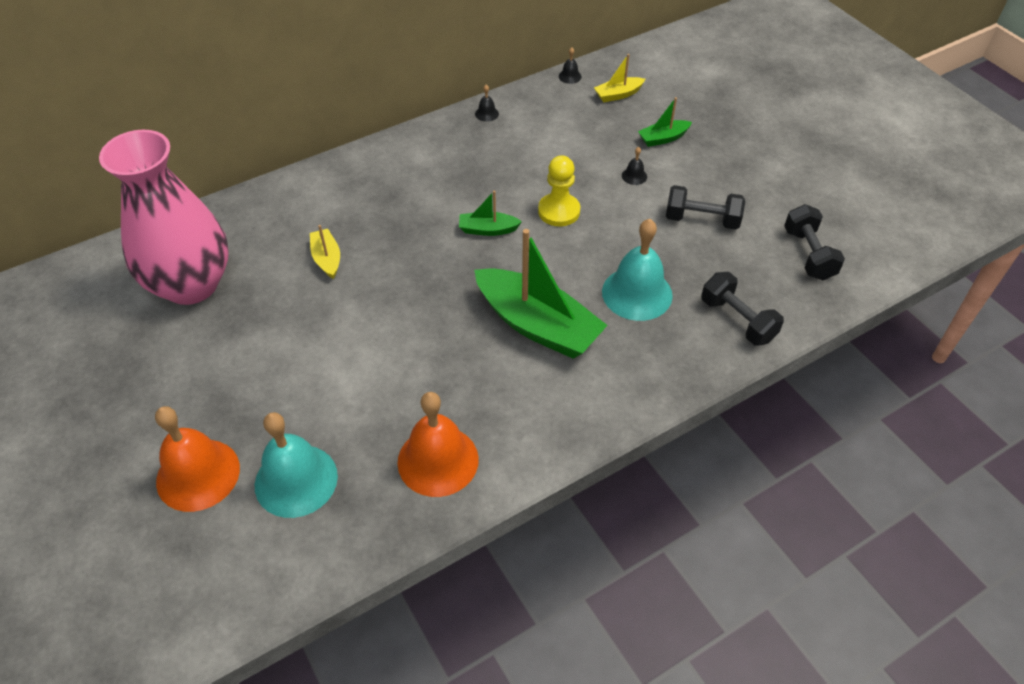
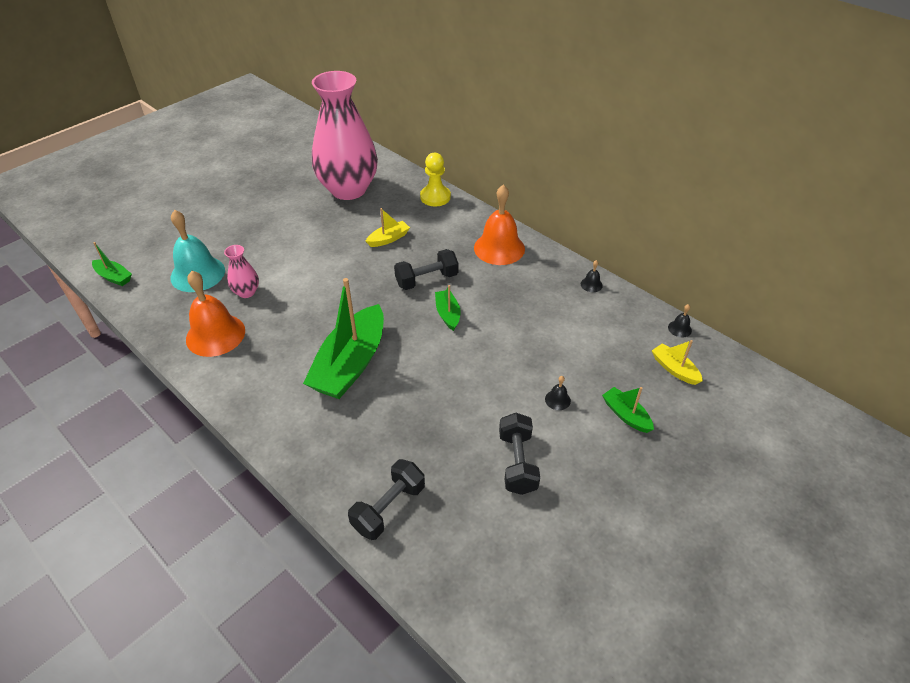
camera: 75 degrees right, 5 degrees down
orange bell [155,406,240,512] -> orange bell moved to [474,185,525,265]
yellow pawn [538,155,580,226] -> yellow pawn moved to [420,153,451,206]
turquoise bell [602,219,673,321] -> none
black dumbbell [784,204,845,280] -> black dumbbell moved to [394,249,458,290]
none -> green boat [92,242,132,286]
none -> pink vase [224,245,259,298]

